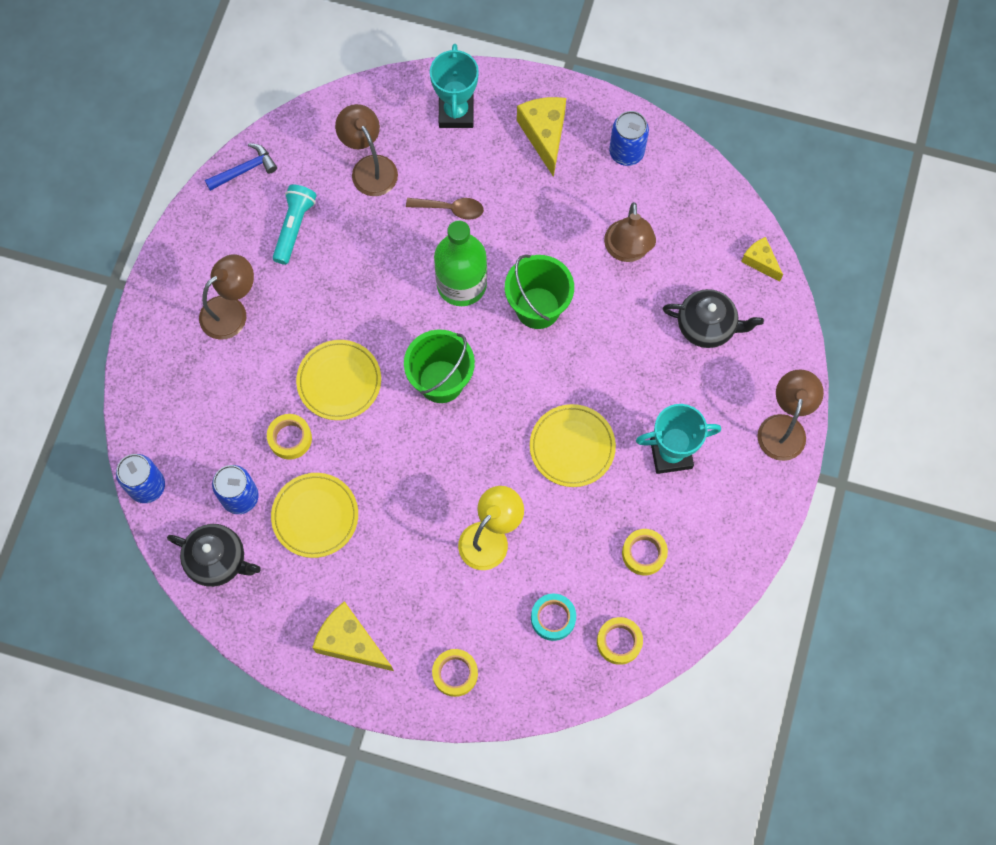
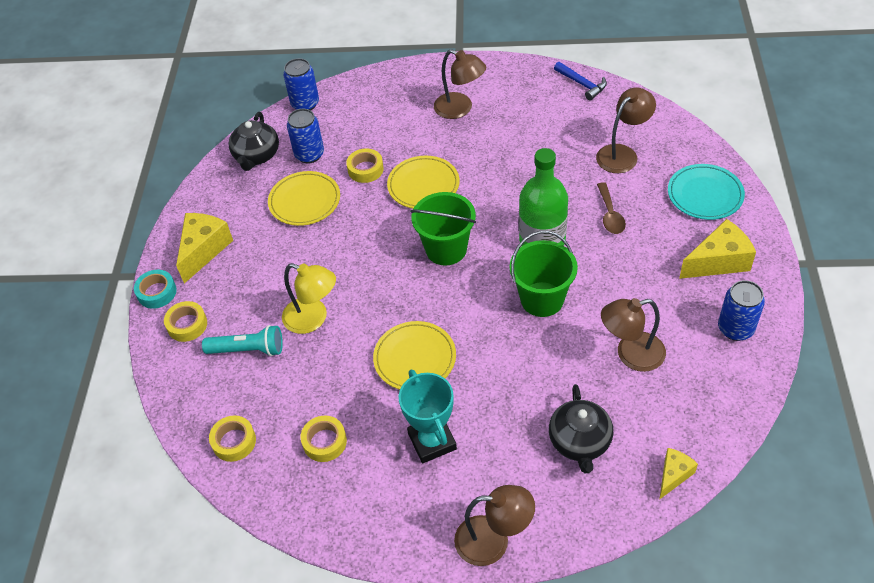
camera: 80 degrees right, 20 degrees down
turquoise flashlight [273,185,317,265] -> turquoise flashlight moved to [202,325,283,356]
turquoise trophy [430,44,479,128] -> turquoise plate [668,164,745,220]
turquoise tape [531,594,576,641] -> turquoise tape moved to [134,270,177,309]

